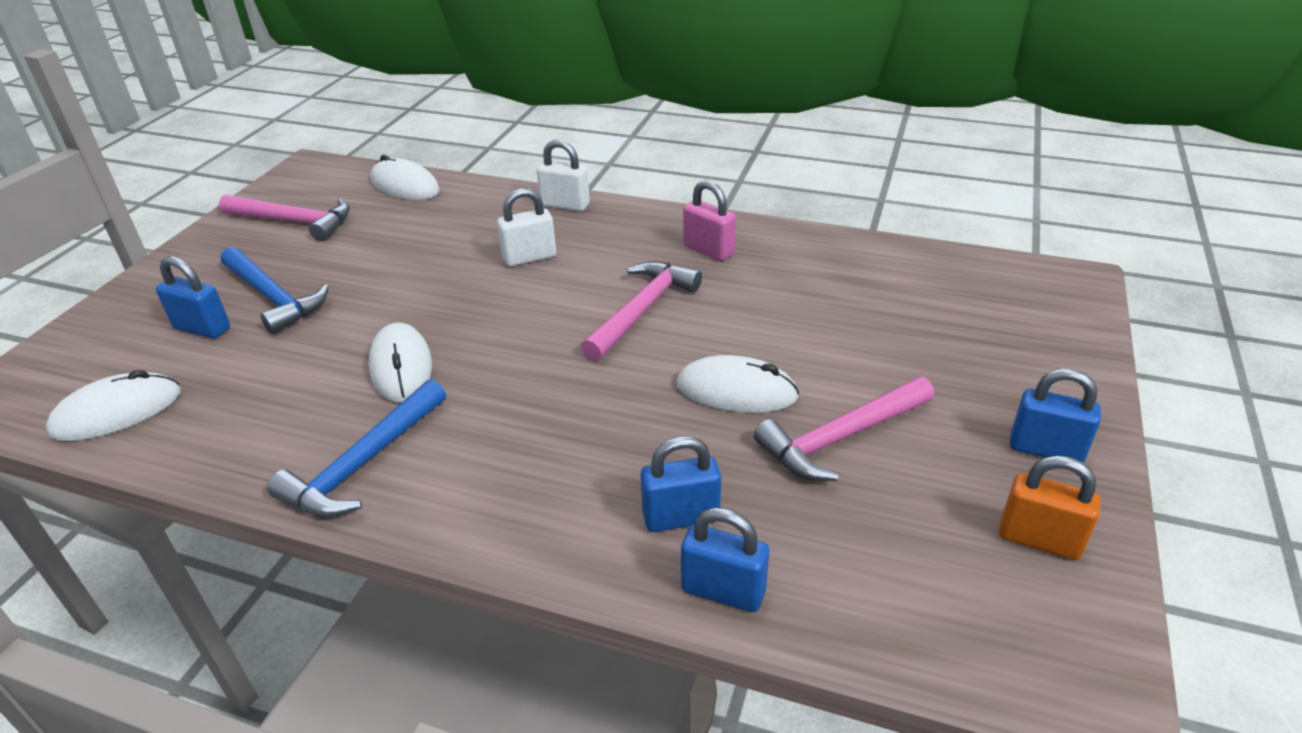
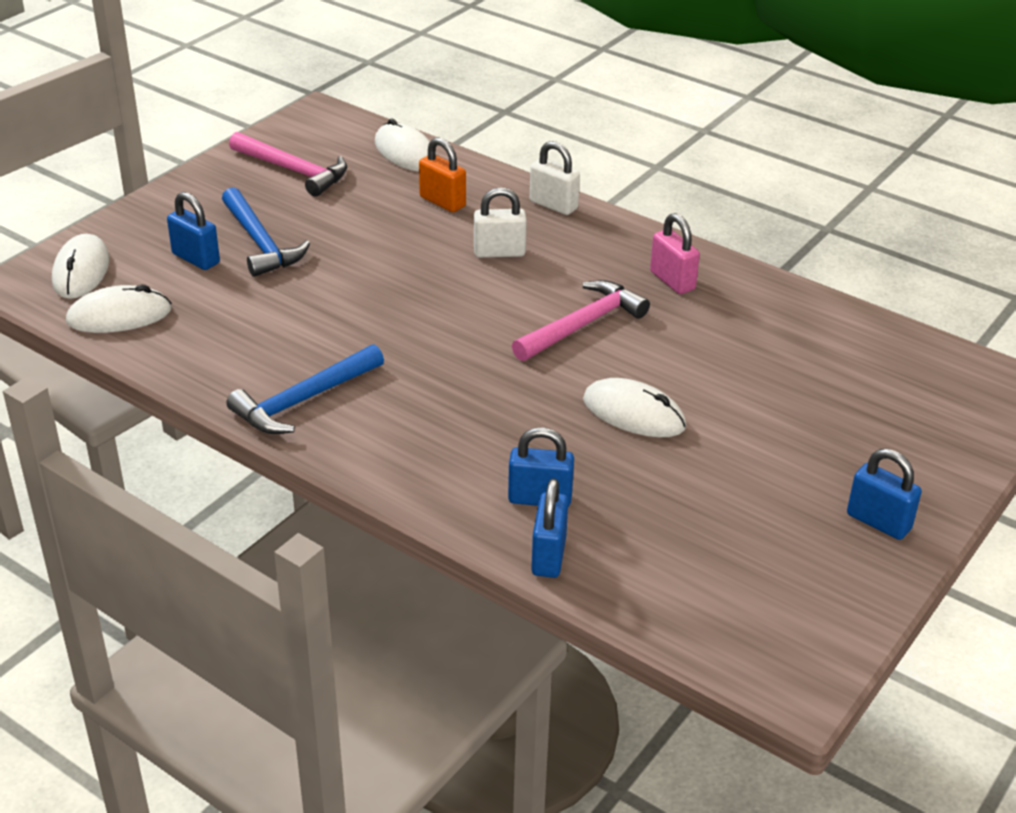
camera: 15 degrees right, 0 degrees up
white mouse [369,323,432,402] -> white mouse moved to [52,234,109,299]
blue padlock [681,507,769,612] -> blue padlock turned 60 degrees clockwise [531,478,568,578]
pink hammer [754,377,934,481] -> none
orange padlock [999,456,1101,560] -> orange padlock moved to [419,137,466,212]

